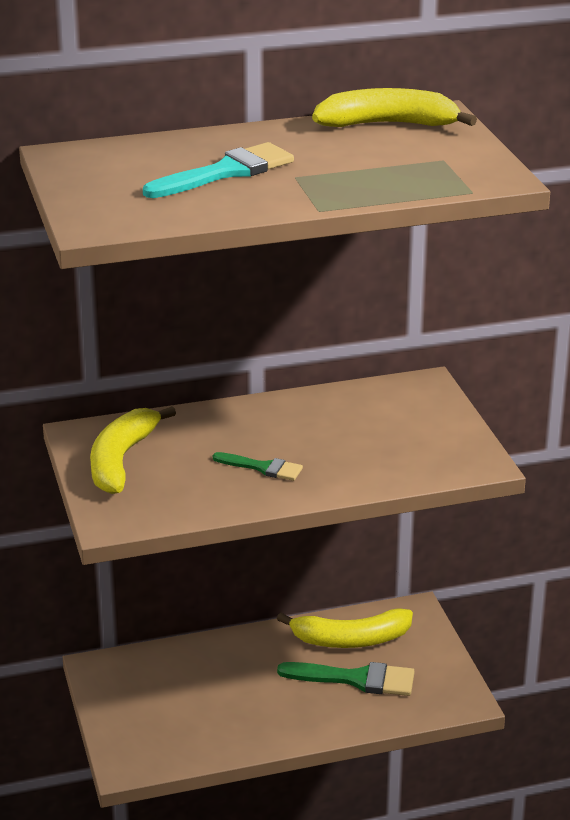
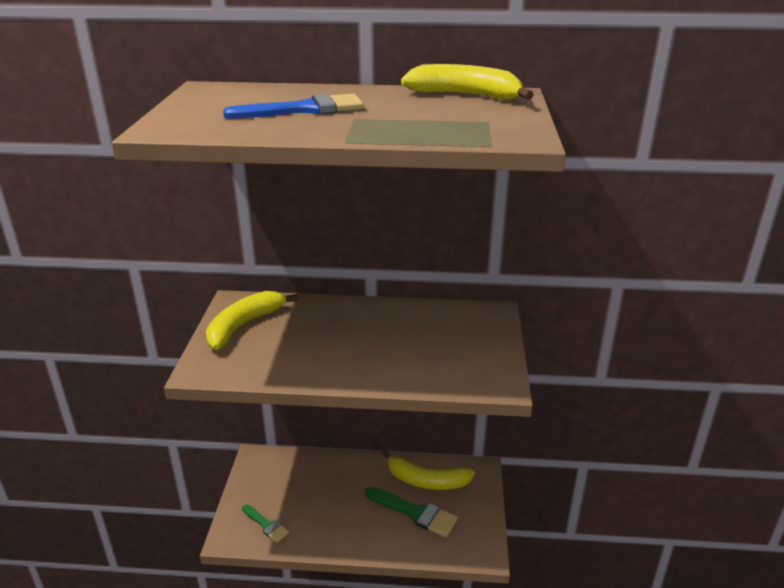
camera: 20 degrees right, 0 degrees up
turquoise brush [143,142,294,198] -> blue brush [223,93,364,119]
green brush [213,452,303,481] -> green brush moved to [242,504,289,543]

